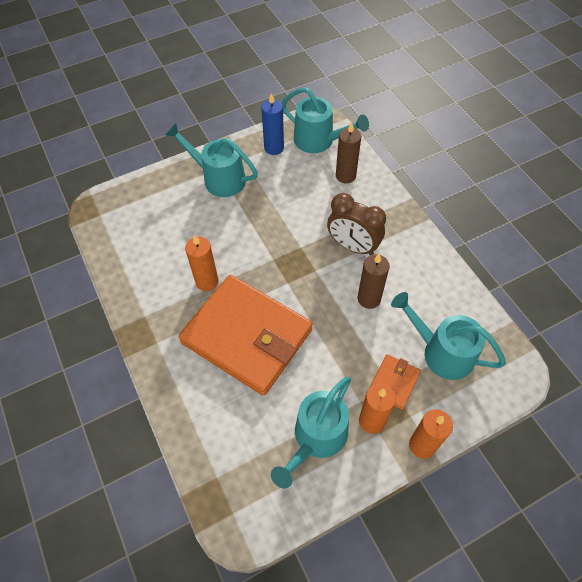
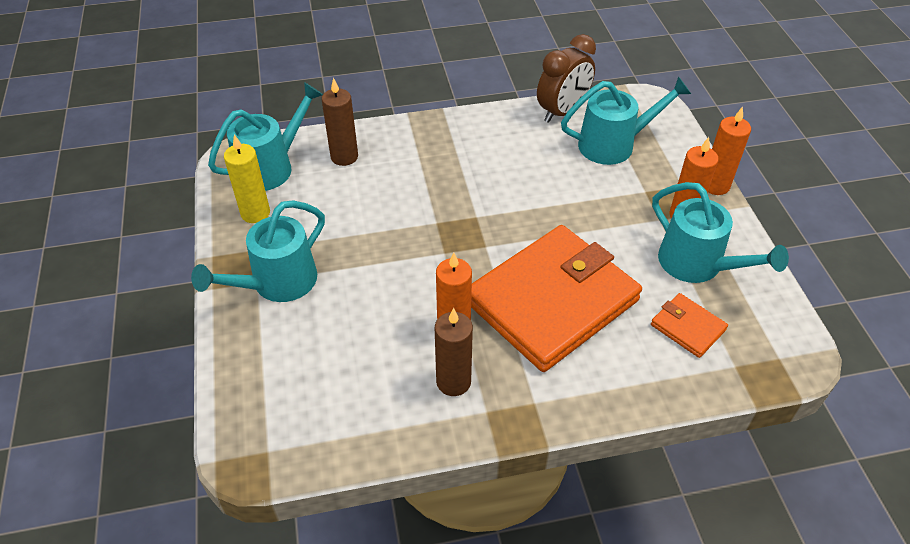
camera: 75 degrees left, 10 degrees down
blue candle [261,93,284,155] -> yellow candle [224,134,270,223]
brown clock [327,193,386,255] -> brown clock moved to [537,34,596,123]
brown candle [358,254,390,309] -> brown candle moved to [435,308,473,396]
orange wallet [370,354,421,410] -> orange wallet moved to [651,293,728,358]
turquoise watering can [391,292,506,380] -> turquoise watering can turned 150 degrees counterclockwise [561,76,691,165]

